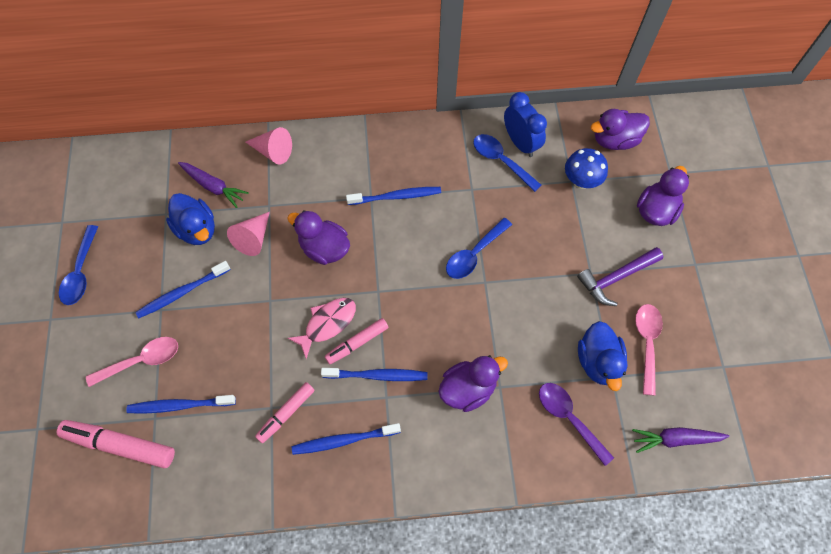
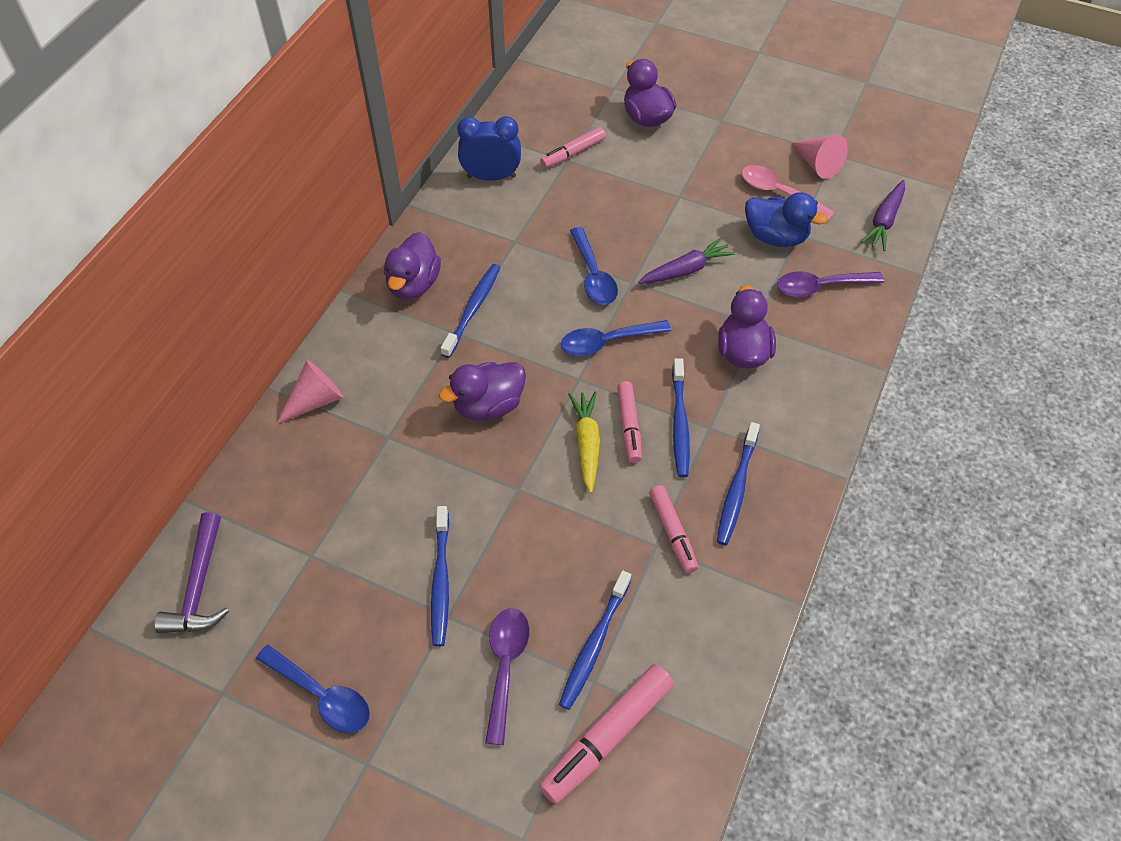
camera: 60 degrees left, 10 degrees down
pink spoon [86,337,178,387] -> purple spoon [485,608,529,745]
blue duck [166,193,215,245] -> none
purple carrot [178,162,249,208] -> purple carrot moved to [638,237,735,284]
pink cone [227,212,270,256] -> pink cone moved to [791,135,848,179]
pink fish [287,298,356,359] -> yellow carrot [568,392,600,493]
blue toothbrush [321,368,428,381] -> blue toothbrush turned 150 degrees clockwise [672,358,690,477]
blue spoon [473,134,541,192] -> blue spoon moved to [561,320,671,356]
blue mushroom [565,148,608,189] -> pink marker [540,127,606,168]
purple hammer [577,247,663,306] -> purple hammer moved to [154,512,229,633]
purple duck [591,109,650,150] -> purple duck moved to [384,232,441,299]

